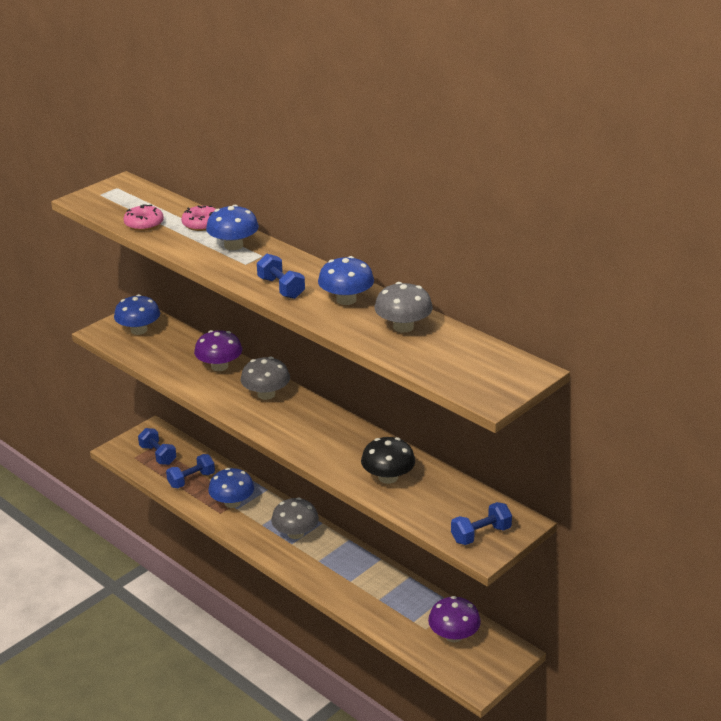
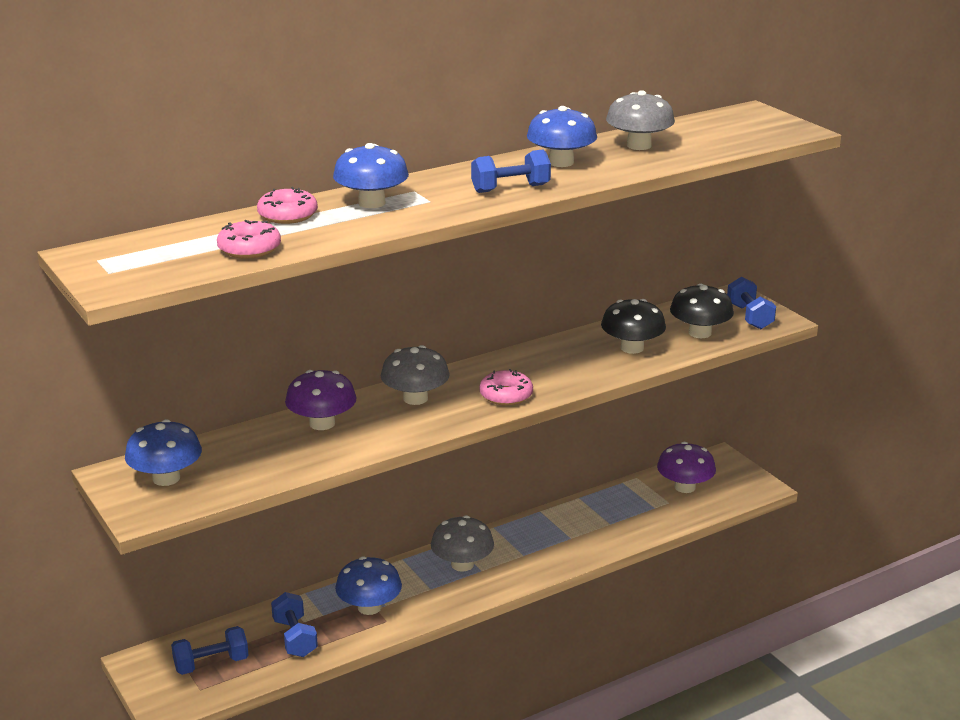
camera: 75 degrees left, 5 degrees down
none -> pink donut [479,369,533,406]
none -> black mushroom [670,283,734,338]

